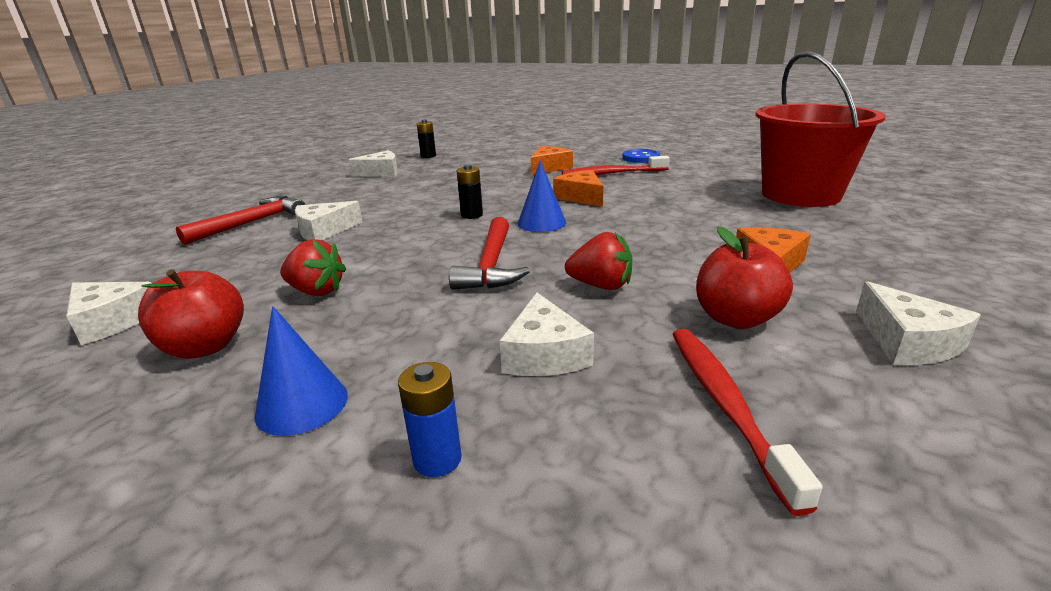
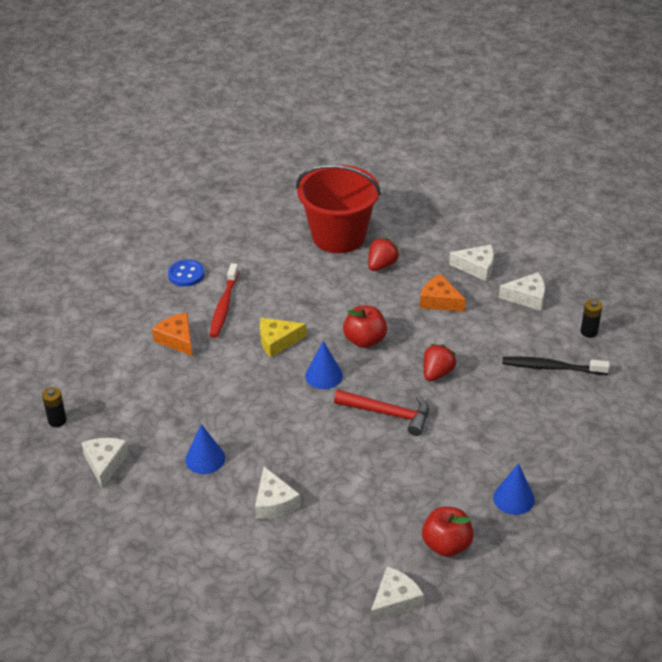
camera: 75 degrees left, 15 degrees up
red hammer [176,196,306,245] -> none
red strawberry [280,239,346,296] -> red strawberry moved to [368,238,399,271]
blue battery [398,362,462,477] -> none
black battery [457,164,483,219] -> black battery moved to [580,299,602,338]
white cheese [499,293,594,376] -> white cheese moved to [449,244,494,281]
orange cheese [553,170,603,207] -> yellow cheese [260,318,307,357]
red toothbrush [672,329,823,516] -> black toothbrush [502,357,610,375]
red apple [696,226,793,329] -> red apple moved to [343,306,387,348]
none -> blue cone [185,424,225,474]

